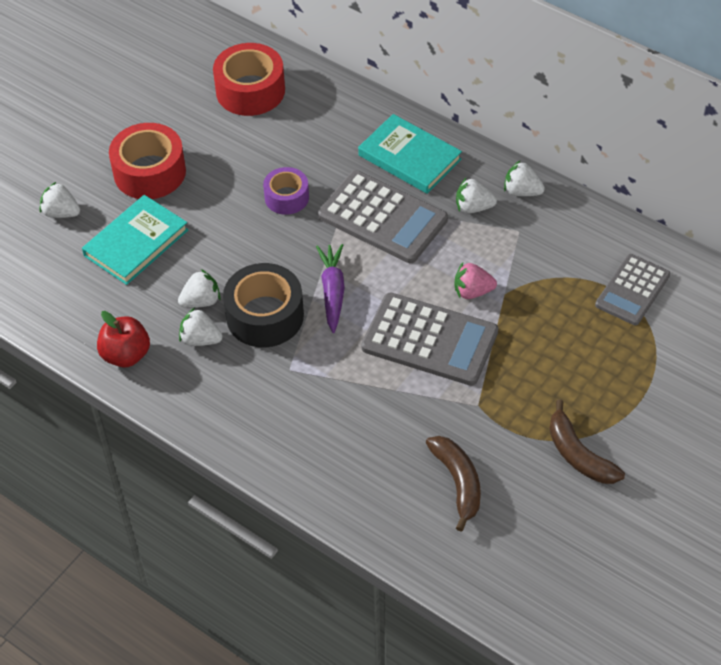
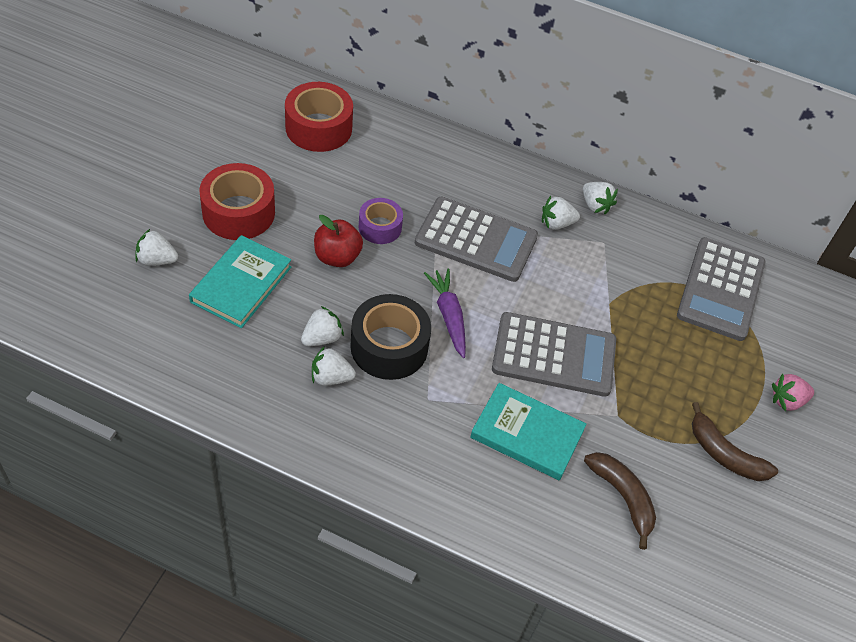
camera: 20 degrees left, 0 degrees up
red apple [97,311,150,368] -> red apple moved to [314,215,363,267]
turquoise book [358,114,462,194] -> turquoise book moved to [470,383,586,481]
pink strawberry [455,262,497,299] -> pink strawberry moved to [772,374,814,411]
white strawberry [504,160,545,196] -> white strawberry turned 135 degrees counterclockwise [583,182,618,214]
grey calculator [595,254,670,325] -> grey calculator [677,237,765,341], size x1.55

